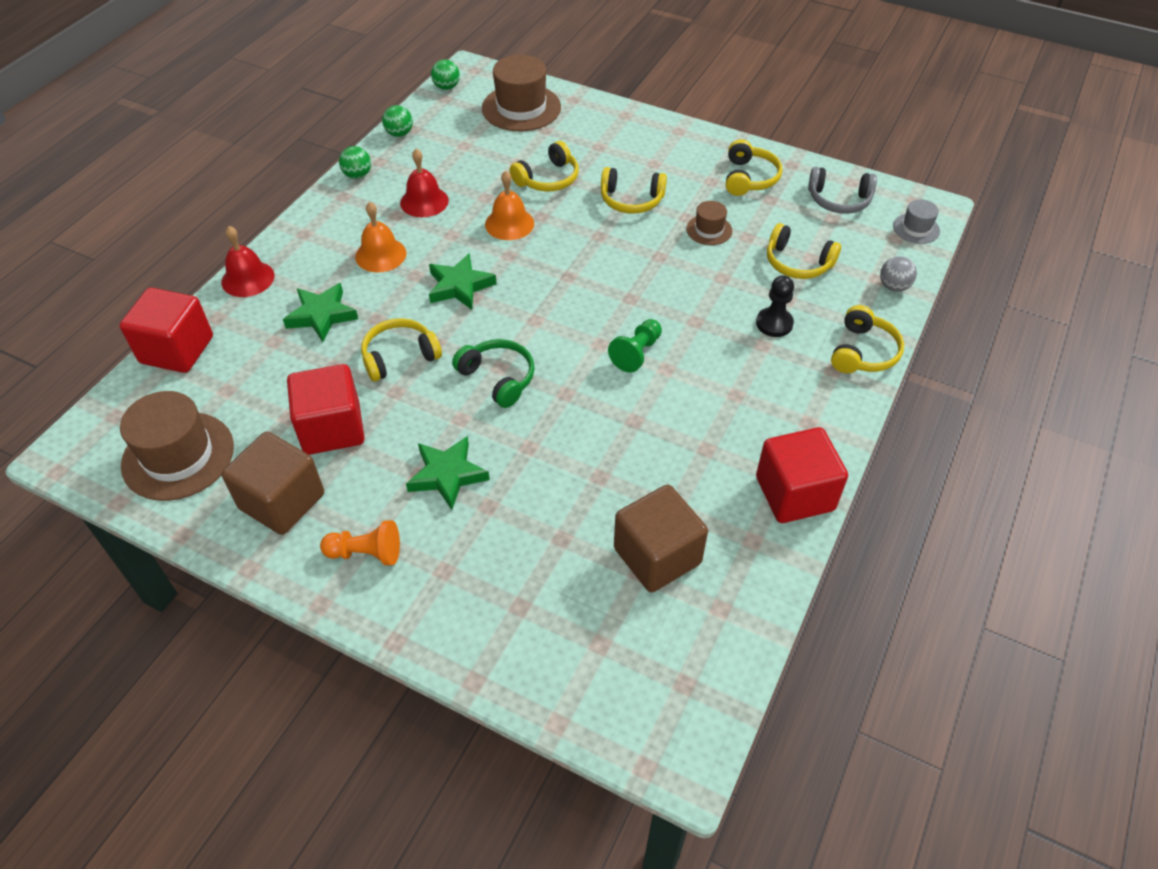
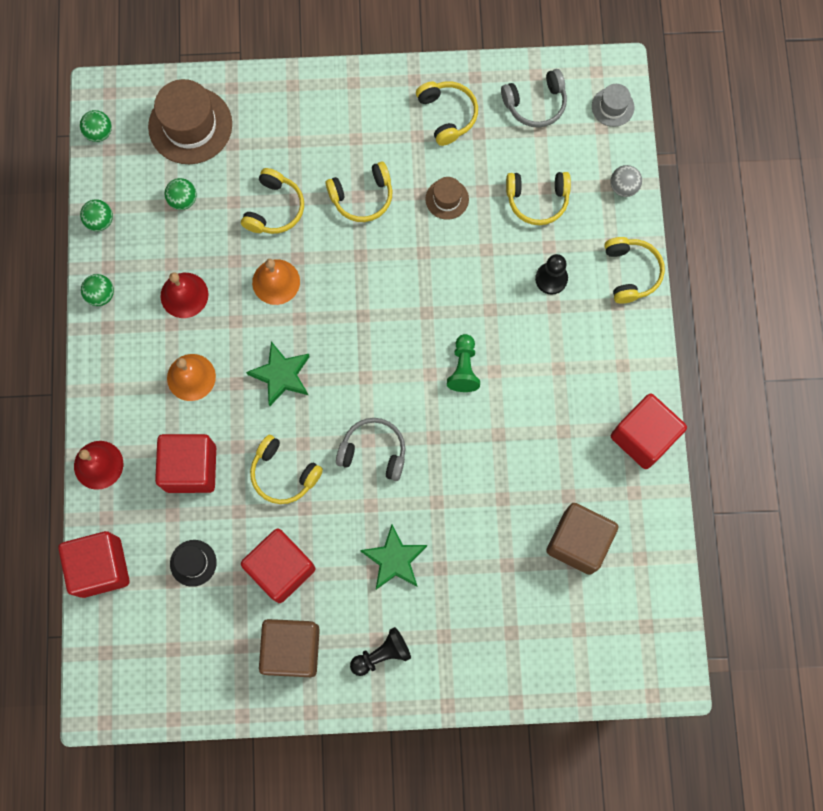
camera: 30 degrees left, 25 degrees up
brown hat [120,391,234,501] -> none
green star [283,283,358,342] -> red cube [155,434,216,493]
orange pawn [320,520,400,566] -> black pawn [350,627,411,676]
yellow headphones [361,318,442,382] -> yellow headphones turned 90 degrees counterclockwise [250,435,323,504]
green headphones [452,339,535,408] -> grey headphones [336,418,405,481]
none -> green ball [164,178,197,210]
none -> black hat [170,540,217,587]

